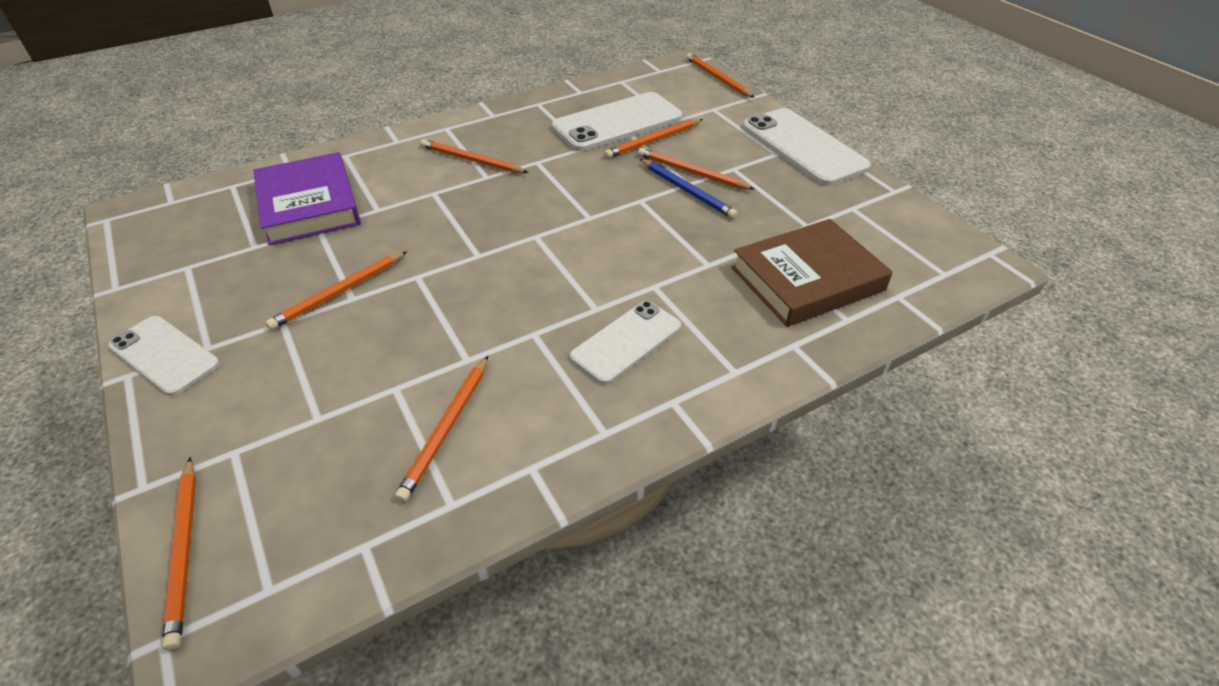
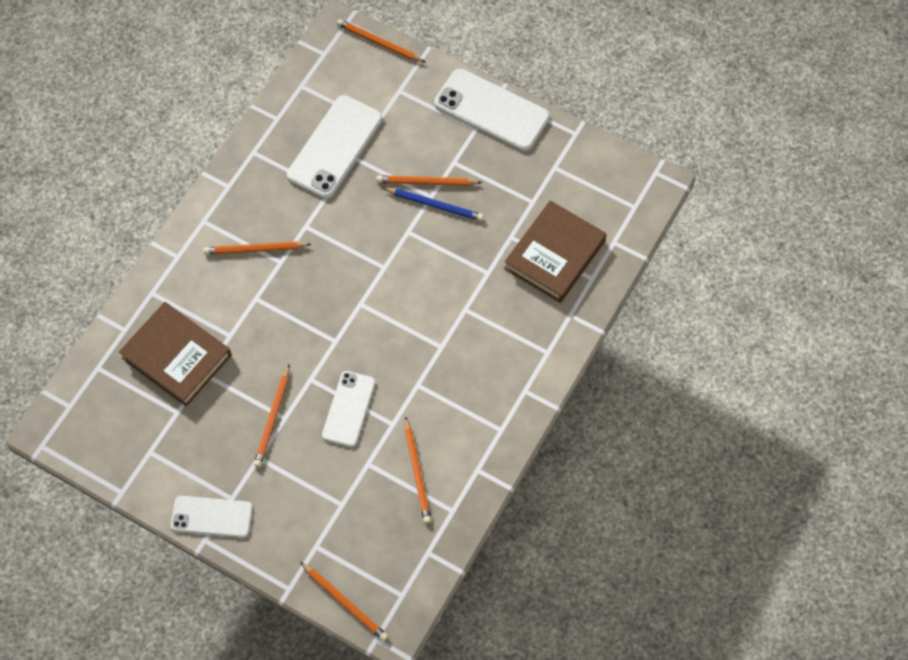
camera: 30 degrees left, 20 degrees up
purple book [253,152,361,245] -> brown book [119,302,232,406]
white phone [570,301,681,384] -> white phone moved to [322,371,376,447]
orange pencil [604,119,703,159] -> none

